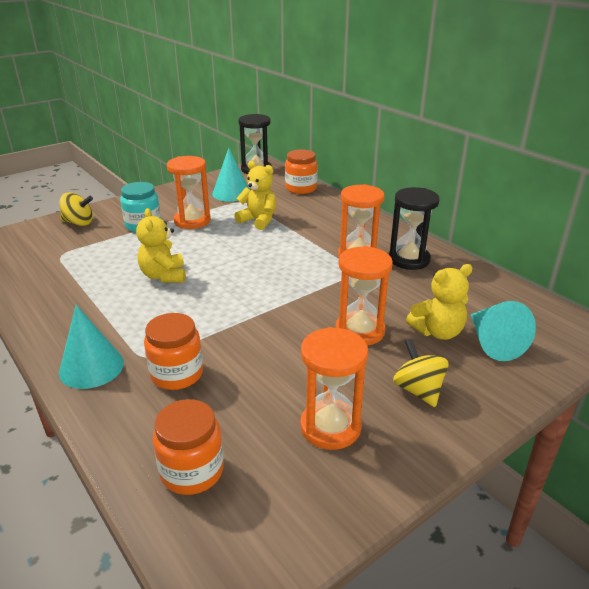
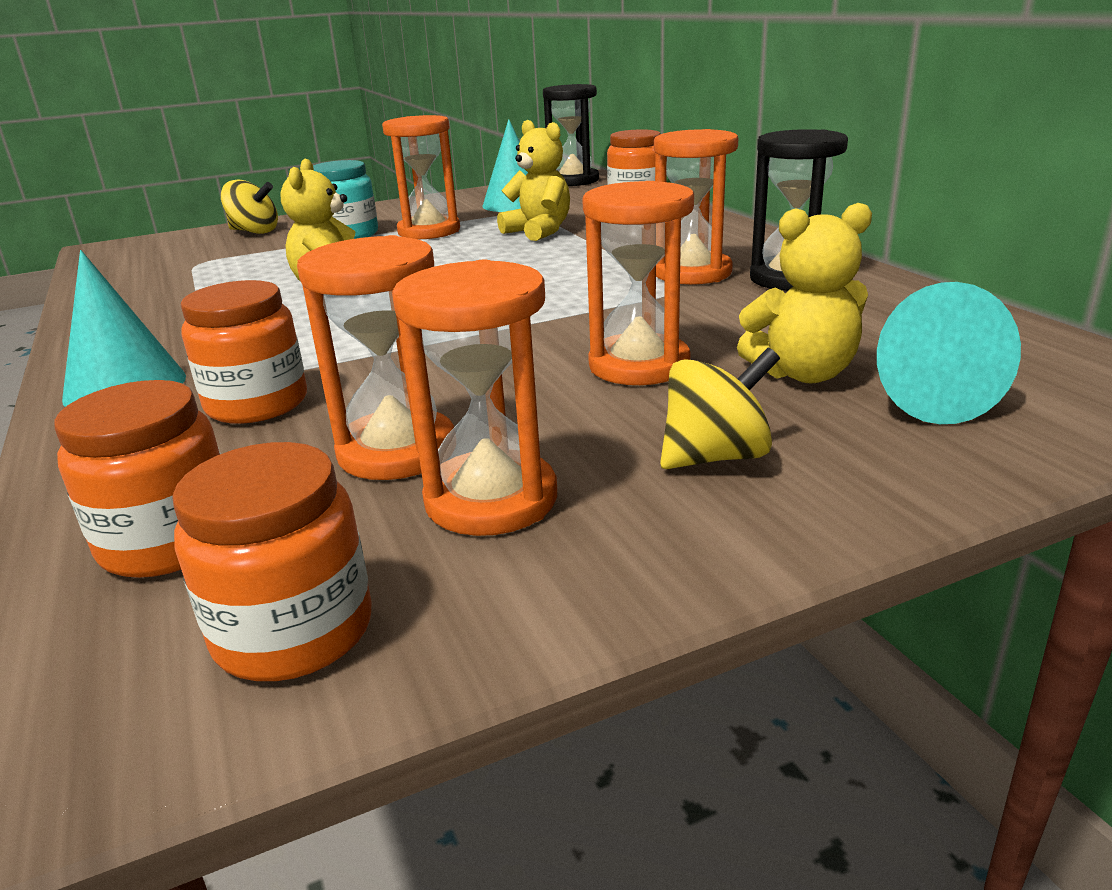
camera: 15 degrees right, 5 degrees down
yellow spinning top [393,339,449,407] -> yellow spinning top turned 75 degrees clockwise [660,348,780,469]
none -> orange jar [172,442,372,681]
none -> orange hourglass [297,235,454,480]

